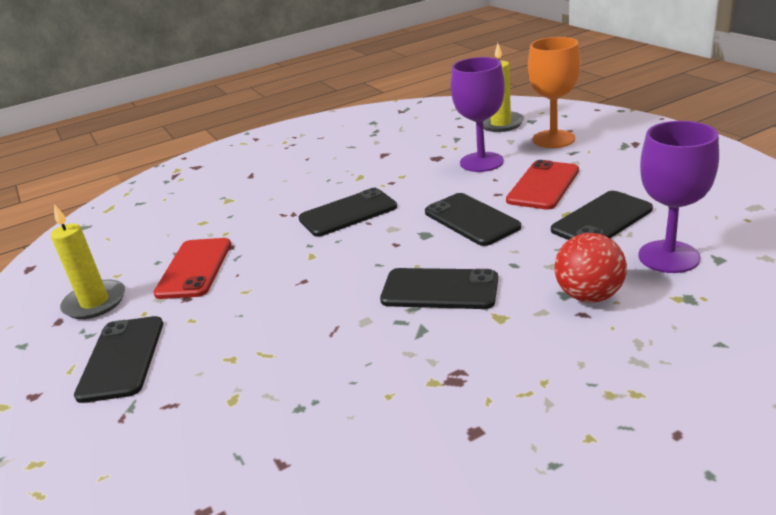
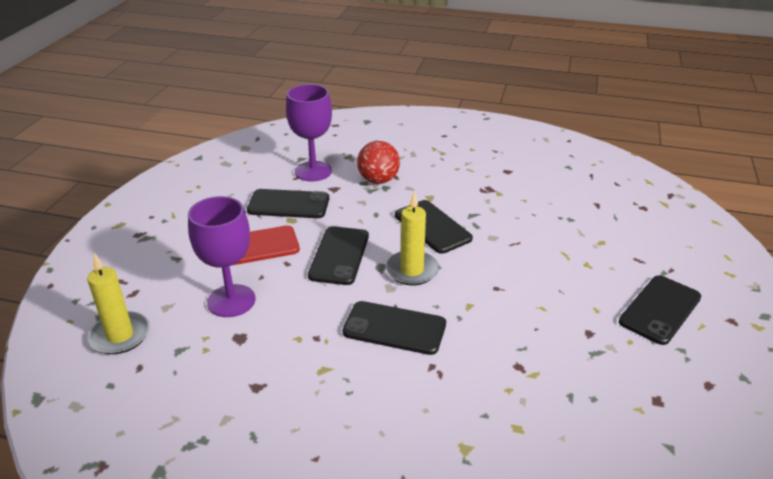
camera: 140 degrees left, 5 degrees up
yellow candle [51,204,125,319] -> yellow candle moved to [386,191,439,285]
red phone [153,238,231,299] -> none
orange goblet [528,37,581,148] -> none

